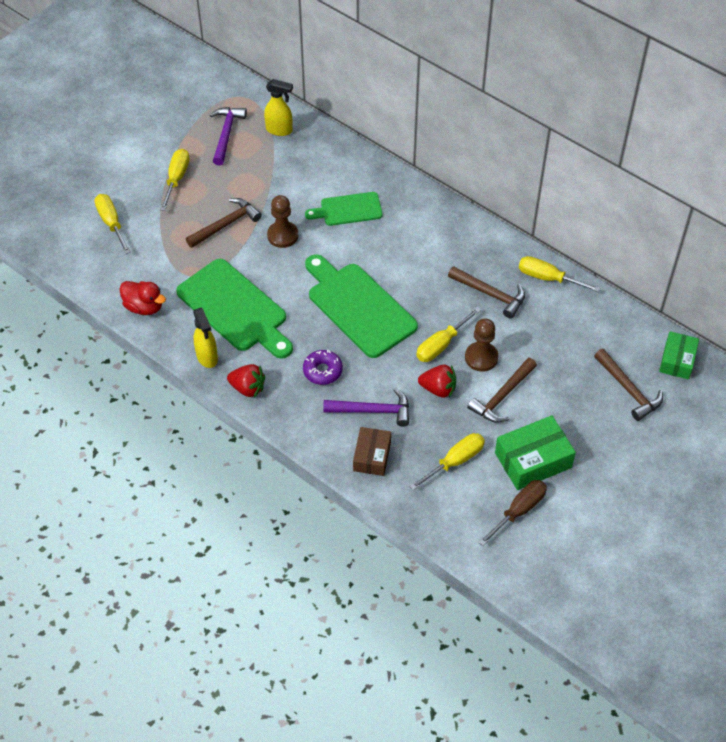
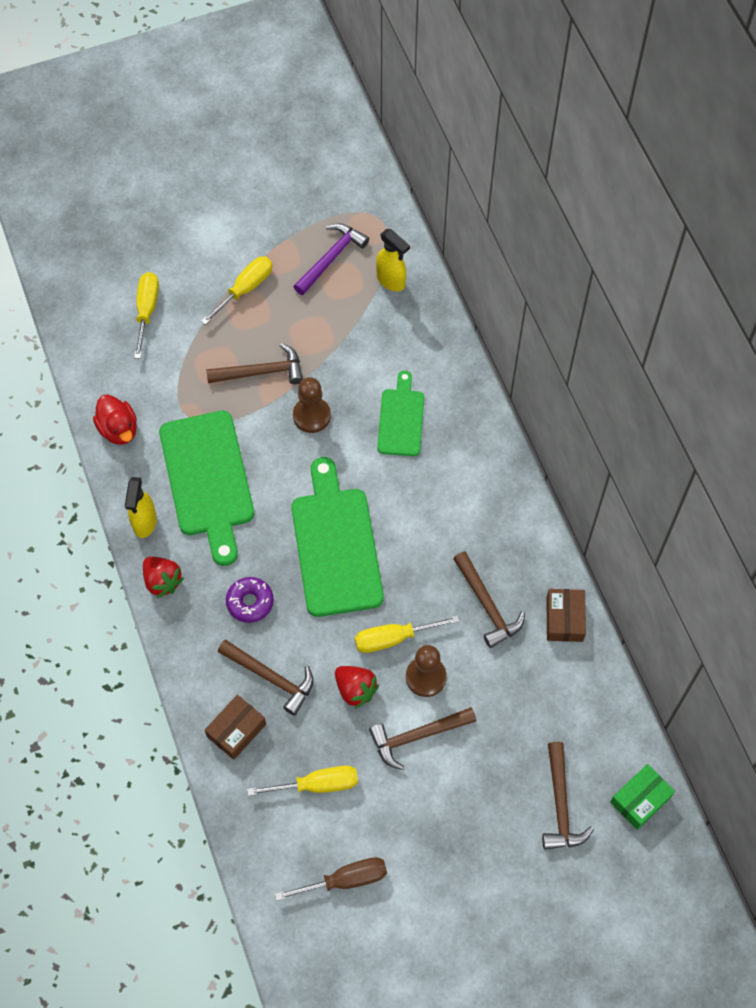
camera: 30 degrees right, 10 degrees up
green cutting board [305,192,383,226] -> green cutting board turned 75 degrees clockwise [377,371,424,456]
purple hammer [323,388,409,427] -> brown hammer [218,640,314,716]
green box [495,415,576,490] -> none
yellow screwdriver [519,256,600,292] -> brown box [546,589,586,642]

